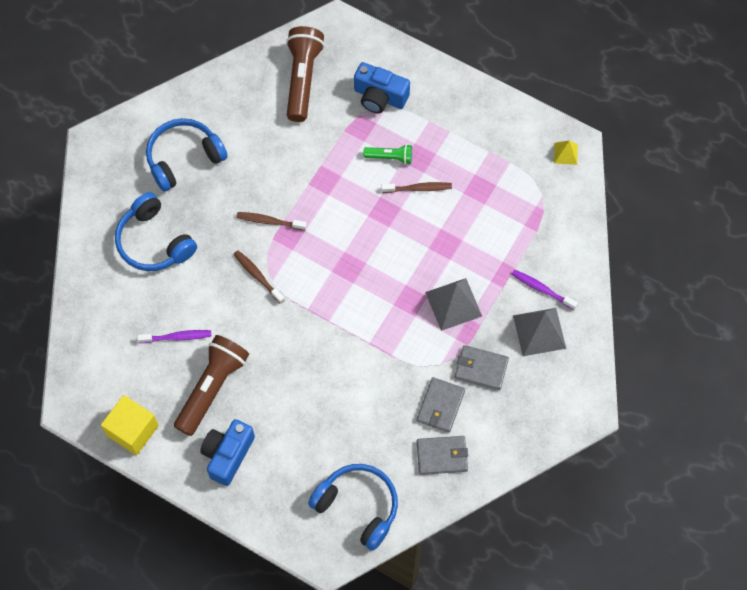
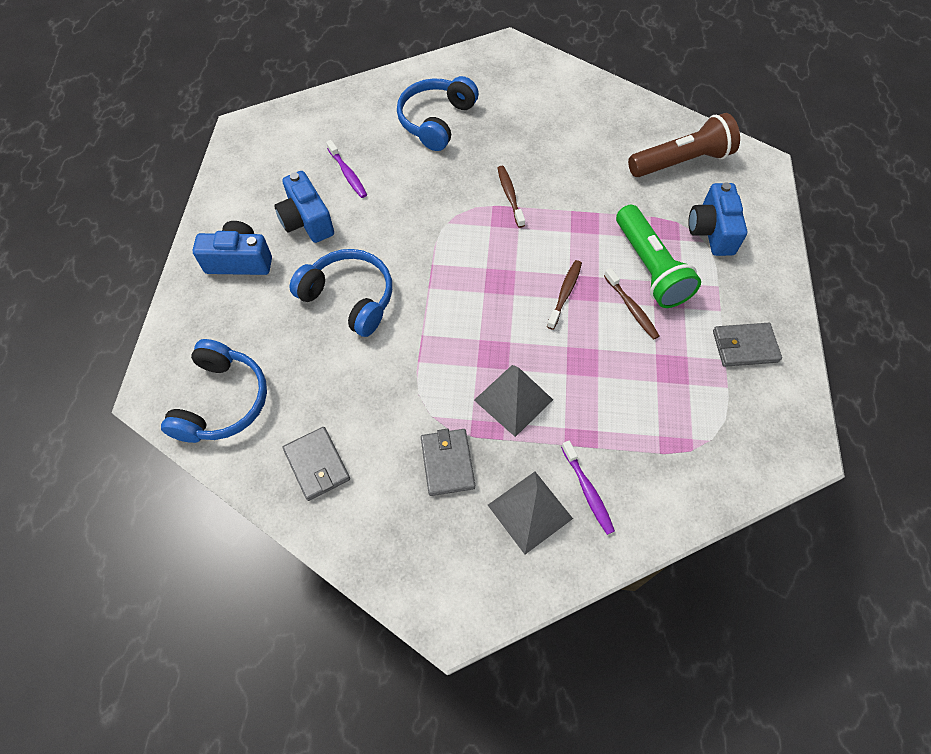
camera: 65 degrees right, 5 degrees down
yellow cube [101,395,159,456] -> none
blue headphones [146,118,228,192] -> blue headphones moved to [290,249,392,337]
brown flashlight [174,335,249,436] -> blue camera [274,171,334,243]
brown toothbrush [234,250,285,304] -> brown toothbrush moved to [547,260,582,330]
green flashlight [363,144,412,165] -> green flashlight [616,205,701,308], size x1.96
grey wallet [417,377,465,433] -> grey wallet moved to [713,323,782,367]
purple toothbrush [511,269,578,310] -> purple toothbrush turned 150 degrees clockwise [561,441,615,535]
yellow pyramid [554,140,578,165] -> none

